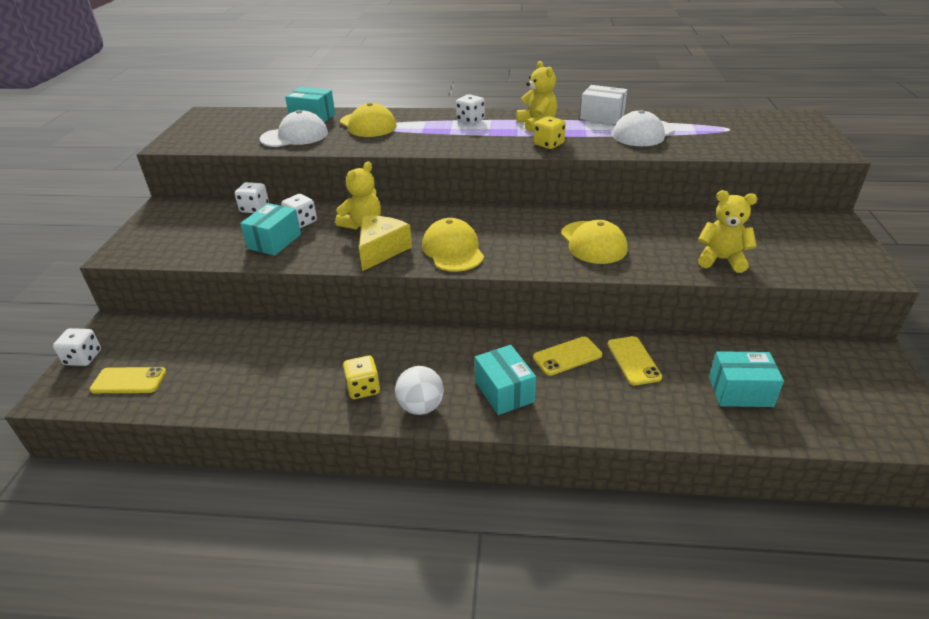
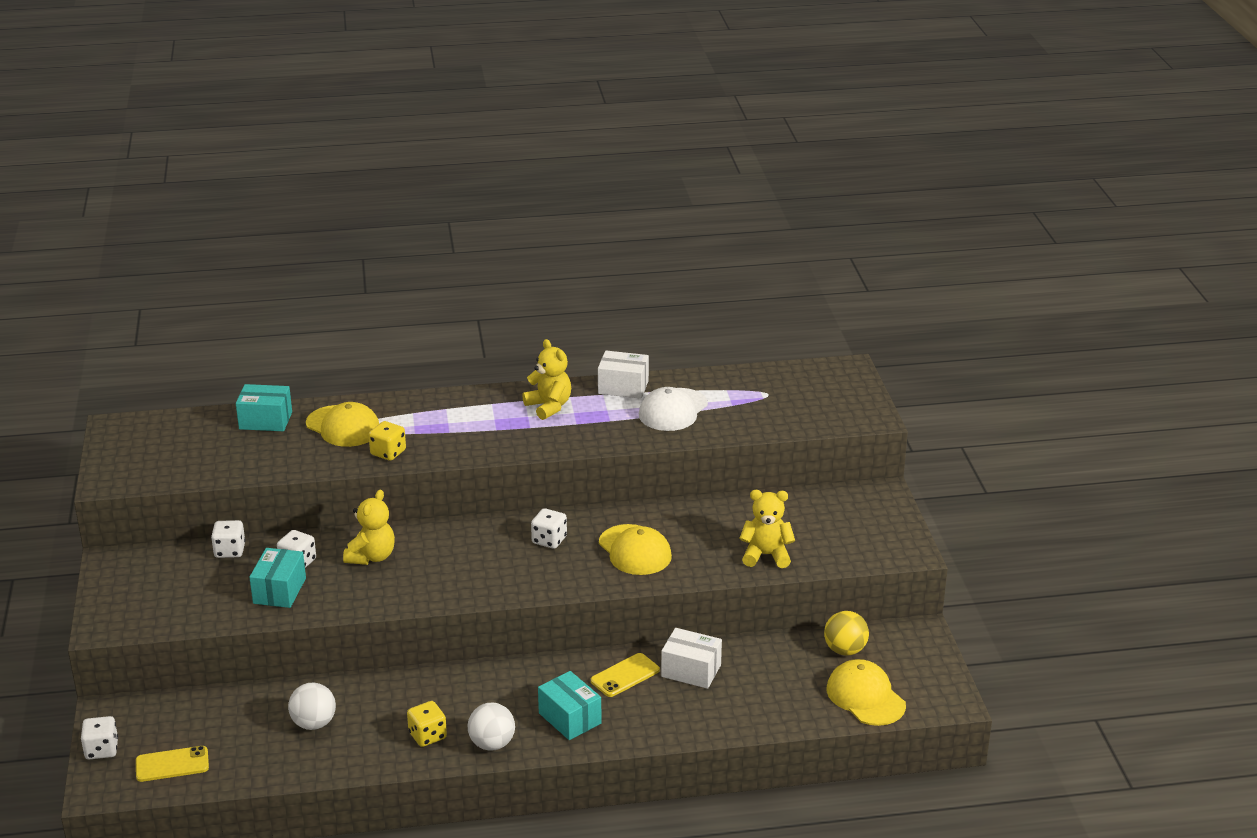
camera: 15 degrees left, 5 degrees down
white cap [260,110,328,147] -> none
yellow cheese [359,215,412,271] -> none
yellow cap [422,218,484,272] -> yellow cap moved to [827,659,906,726]
white dice [456,94,485,124] -> white dice moved to [531,508,567,549]
yellow dice [533,116,566,149] -> yellow dice moved to [369,421,406,461]
yellow phone [607,336,662,385] -> white box [661,628,722,689]
turquoise box [709,351,784,407] -> none
none -> white ball [288,682,336,730]
none -> yellow ball [824,611,869,656]

